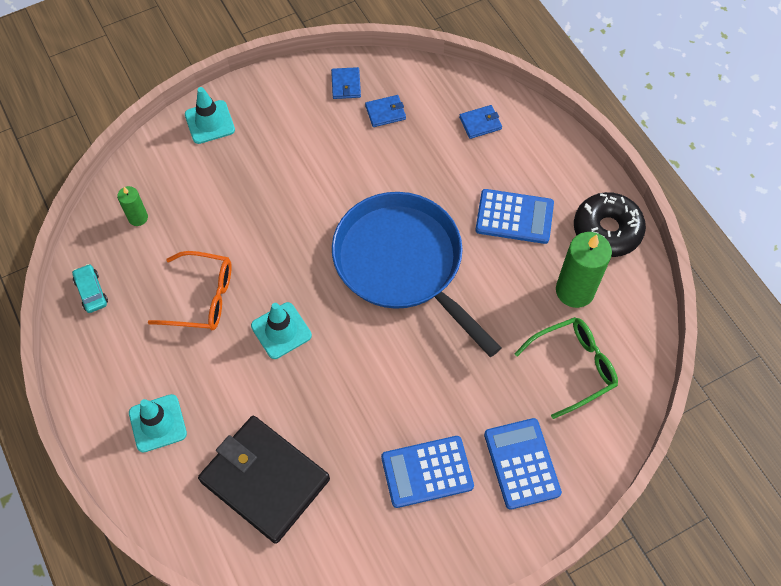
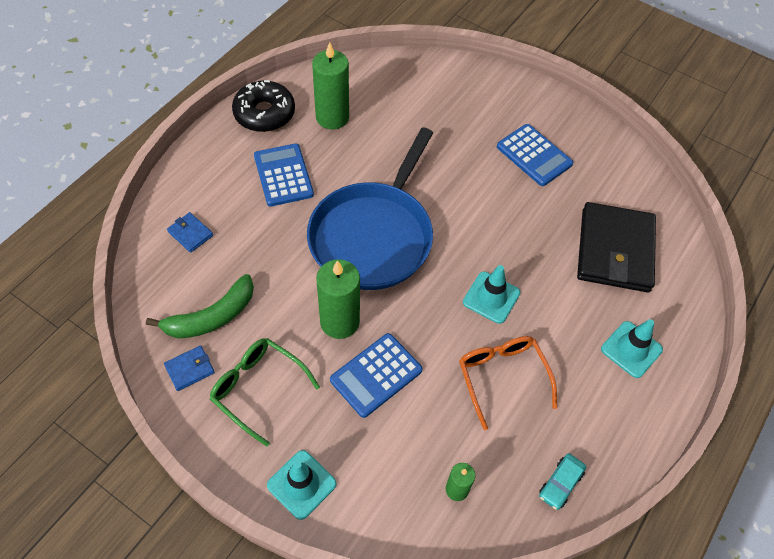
camera: 120 degrees left, 5 degrees down
blue wallet [365,95,406,127] -> green banana [146,274,254,338]
blue calculator [484,418,562,510] -> blue calculator moved to [330,333,423,418]
green glasses [514,317,618,419] -> green glasses moved to [210,338,320,447]
none -> green candle [316,259,360,339]

